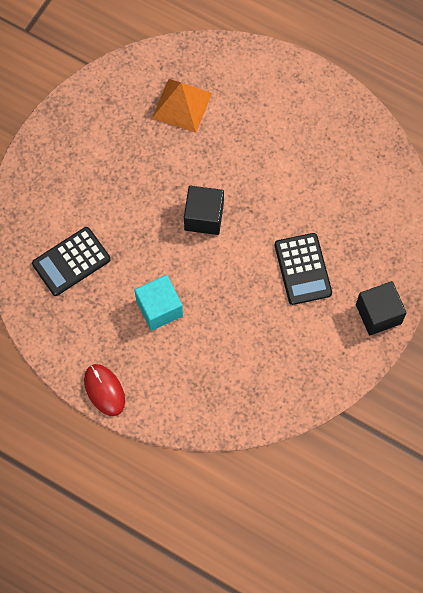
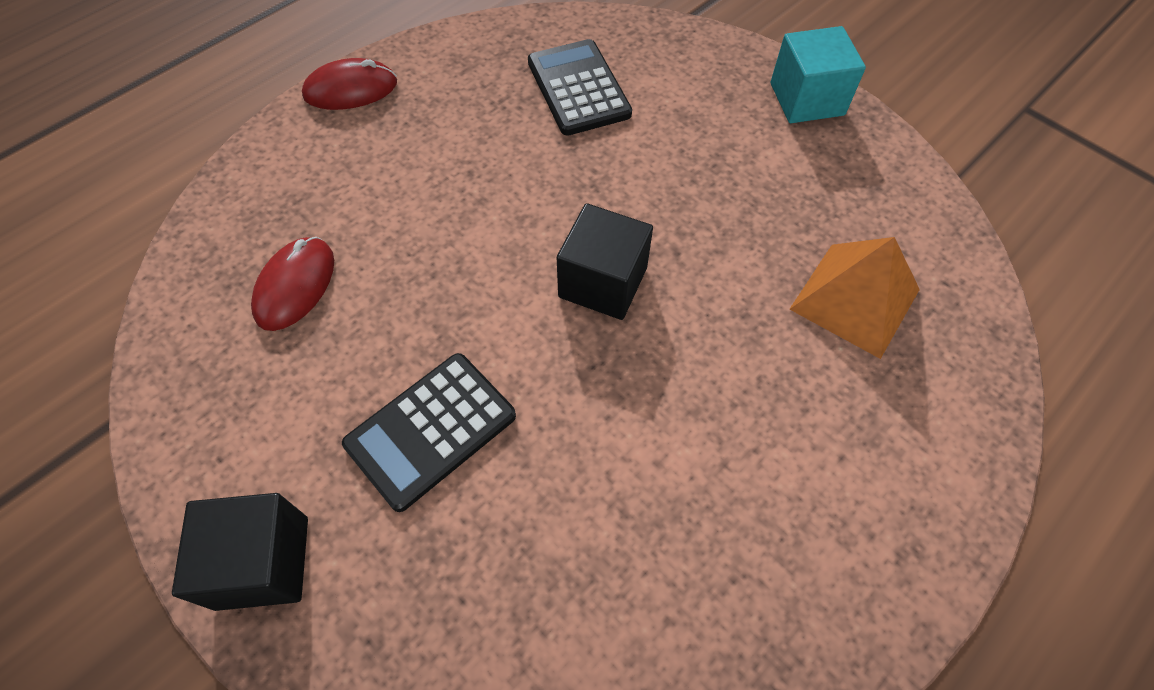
camera: 105 degrees right, 10 degrees down
turquoise cube [134,275,183,331] -> turquoise cube moved to [771,26,866,123]
black calculator [275,233,332,305] -> black calculator turned 45 degrees counterclockwise [342,353,516,512]
none -> red mouse [251,237,334,331]

